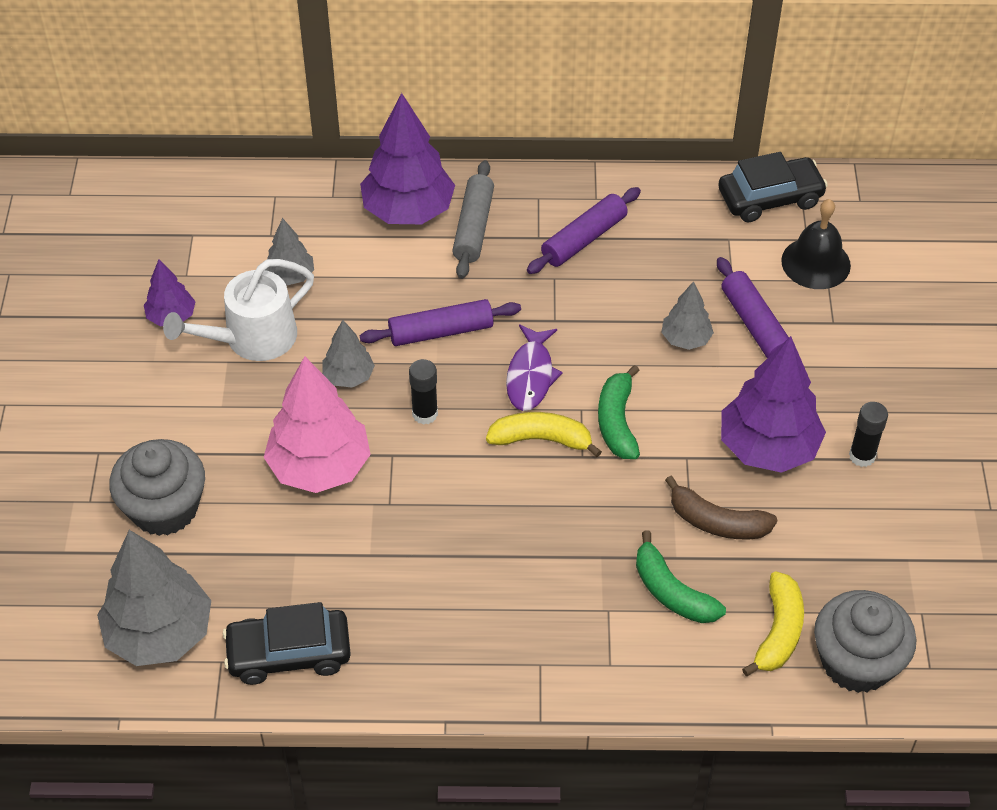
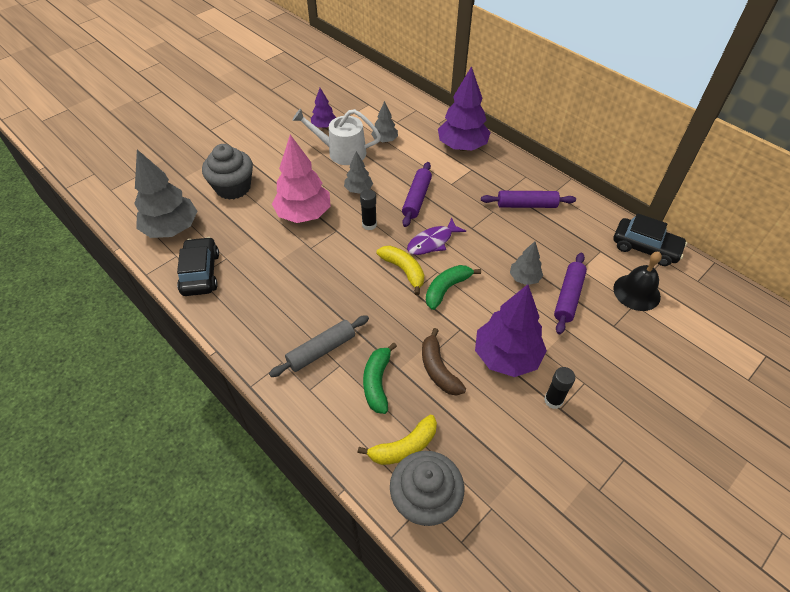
camera: 45 degrees right, 0 degrees up
black car [223,602,351,685] -> black car turned 45 degrees clockwise [177,237,219,296]
purple rolling pin [360,299,521,346] -> purple rolling pin turned 75 degrees clockwise [402,162,432,227]
grey rolling pin [452,160,494,279] -> grey rolling pin moved to [269,315,369,377]

